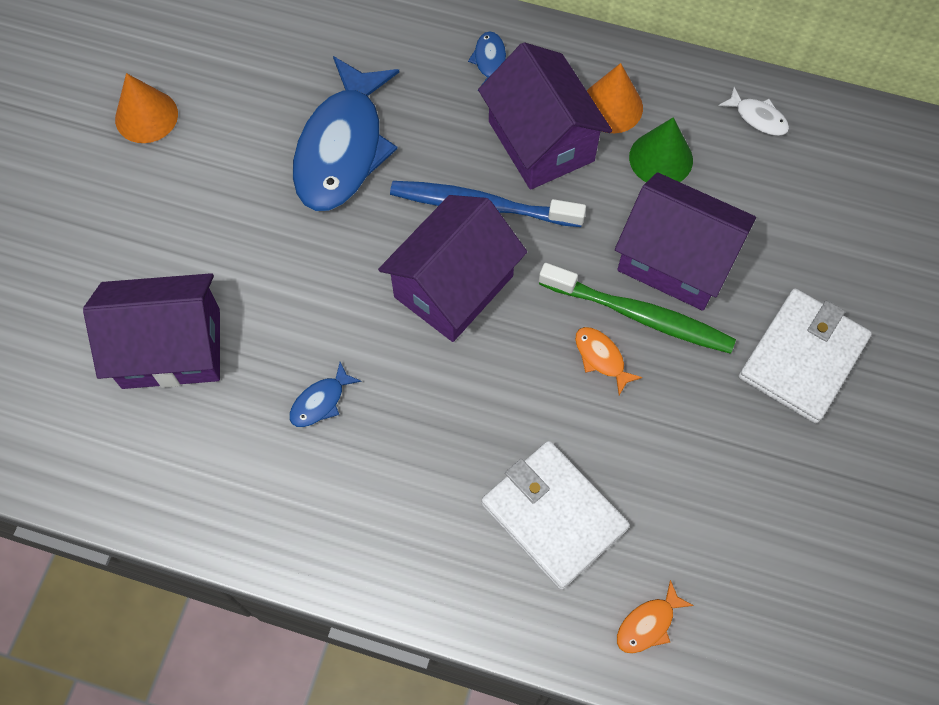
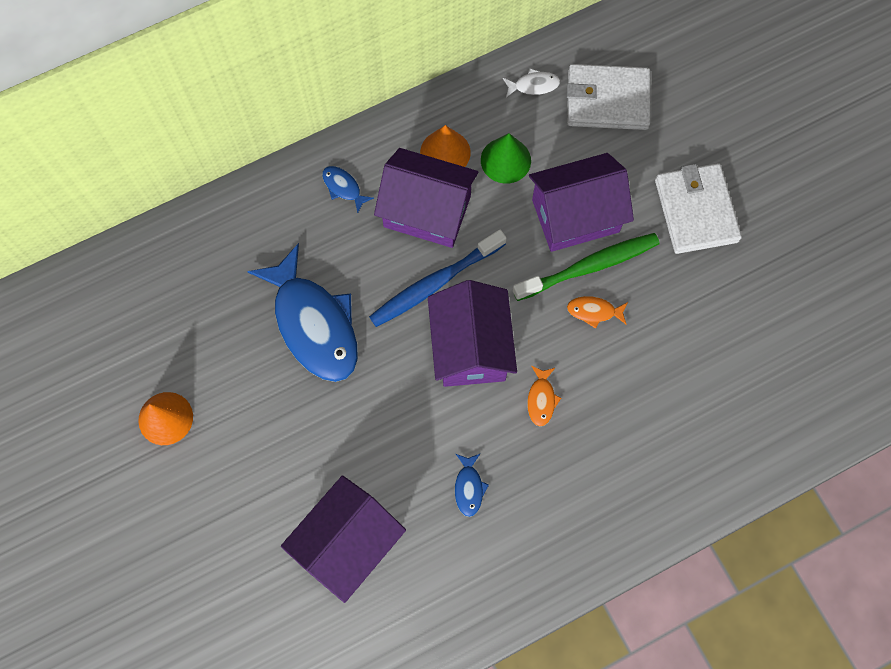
camera: 45 degrees left, 5 degrees up
white wallet [481,441,630,590] -> white wallet moved to [567,64,650,130]
orange fish [617,580,694,654] -> orange fish moved to [527,366,561,426]

